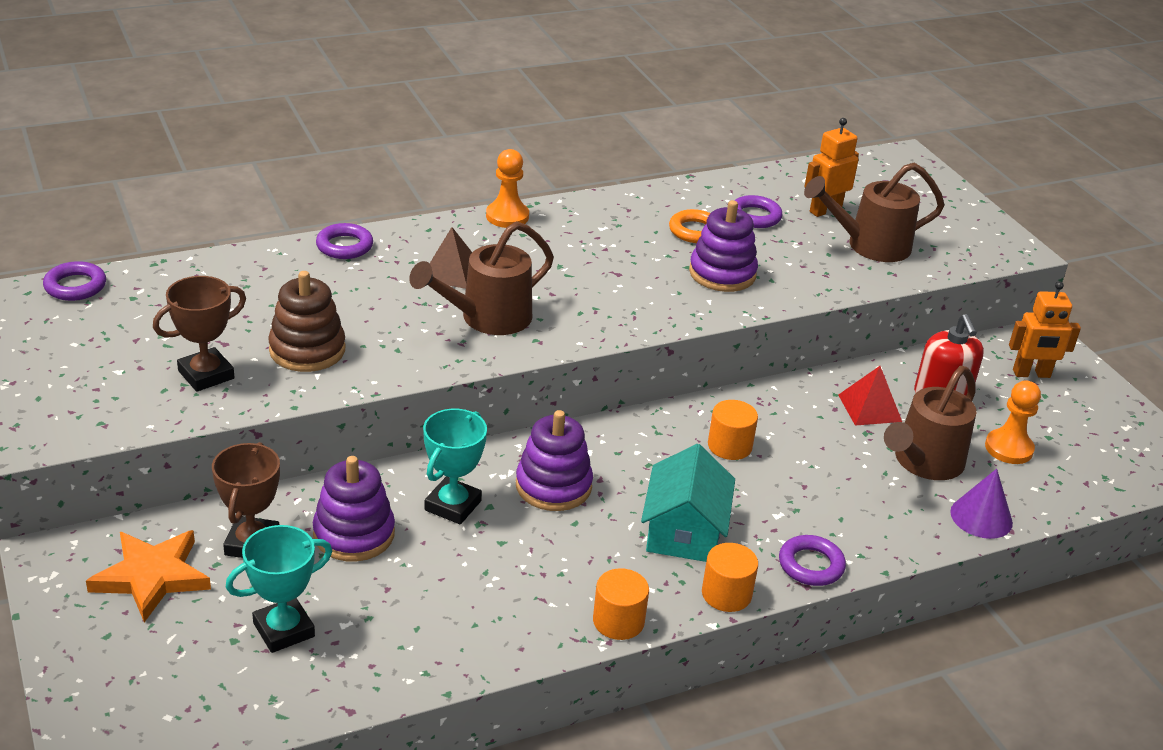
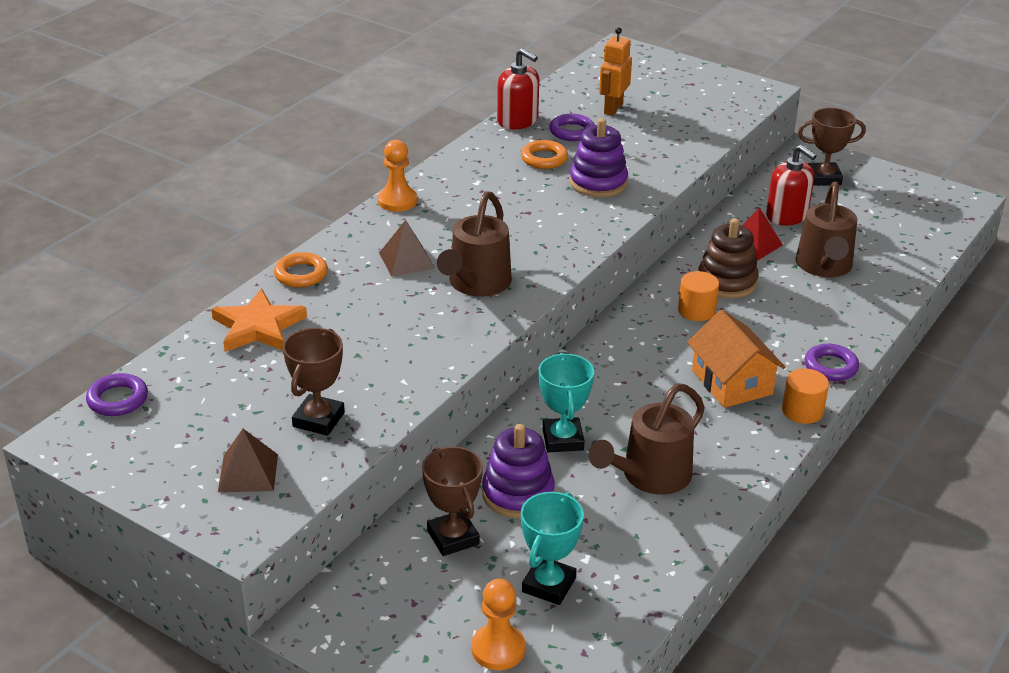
camera: 30 degrees left, 0 degrees up
orange star [86,530,211,622] -> orange star moved to [211,288,307,352]
brown stacking toy [268,271,345,372] -> brown stacking toy moved to [698,218,759,298]
purple ring [316,223,373,259] -> orange ring [274,252,328,287]
purple stacking toy [516,410,593,511] -> none
orange cylinder [593,568,649,640] -> none
turquoise house [641,444,735,562] -> orange house [687,310,785,408]
brown watering can [804,163,945,262] -> brown watering can moved to [589,383,705,495]
purple cone [950,469,1013,539] -> none
orange pawn [985,381,1041,464] -> orange pawn moved to [471,579,525,670]
orange robot [1009,281,1081,378] -> brown trophy [798,108,866,186]
none -> brown pyramid [218,429,278,492]
none -> red soap dispenser [497,48,539,129]

